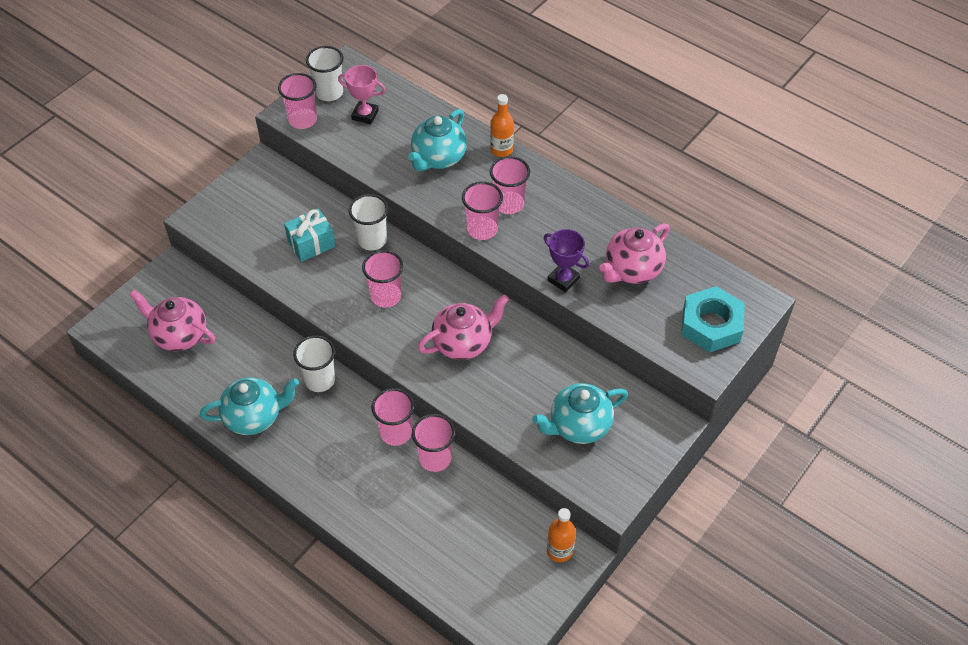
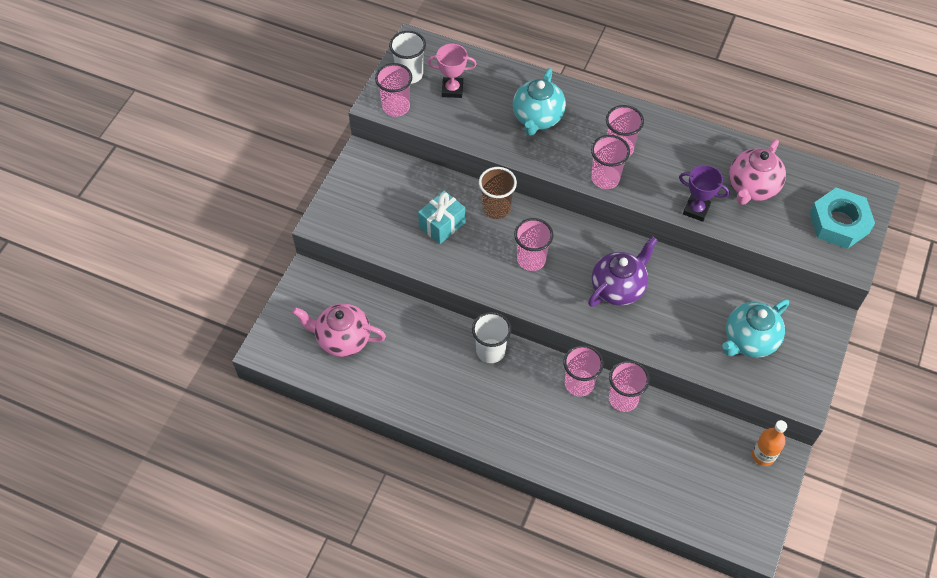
camera: 15 degrees left, 5 degrees up
turquoise teapot [200,377,299,435] -> none
white cup [349,194,388,250] -> brown cup [479,167,517,219]
pink teapot [418,294,509,360] -> purple teapot [588,236,657,307]
orange bottle [490,94,514,157] -> none

